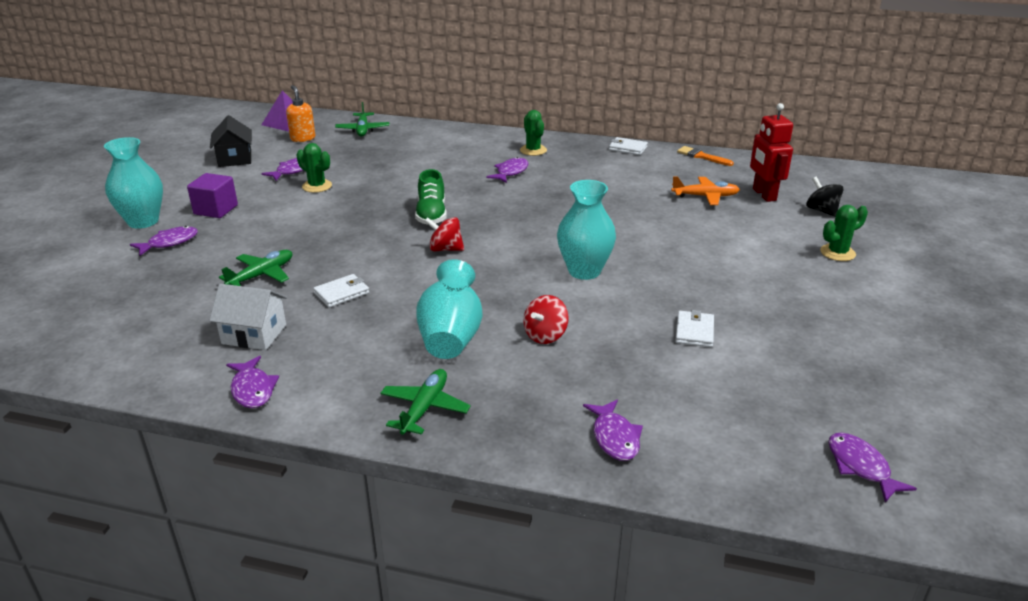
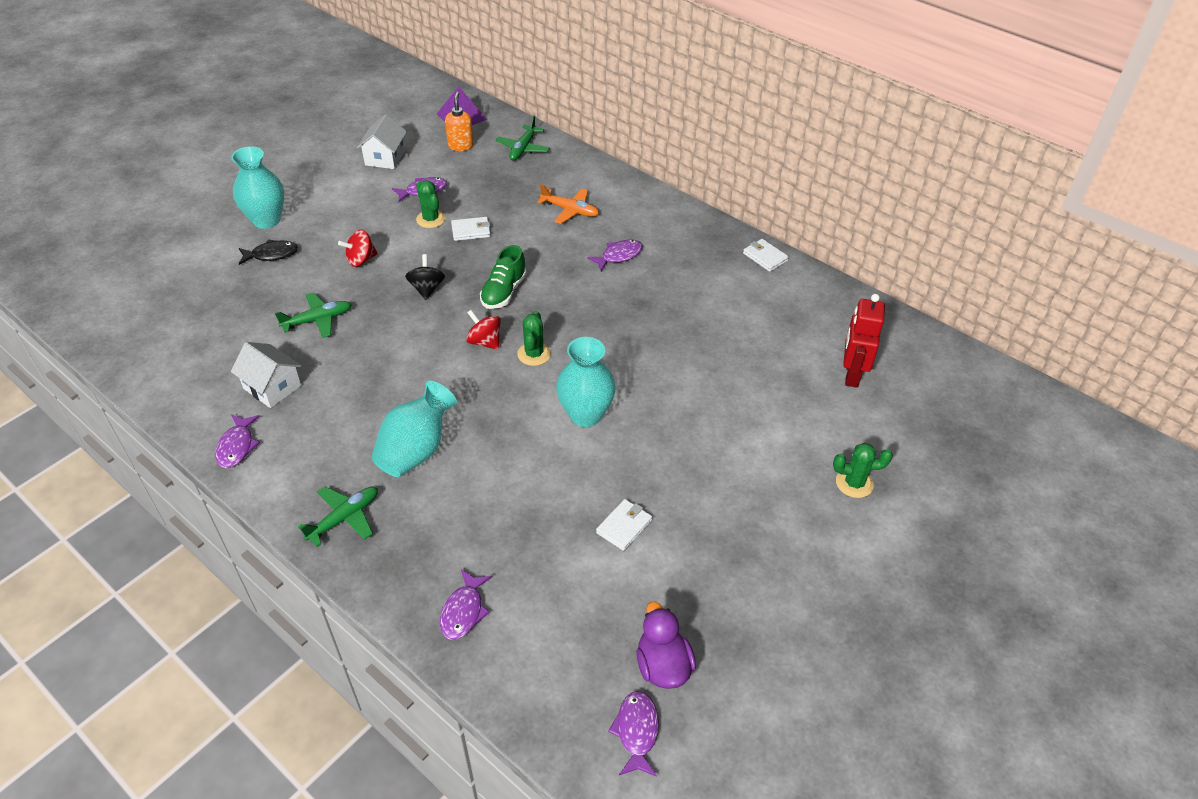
camera: 25 degrees right, 15 degrees up
purple fish [130,226,198,256] -> black fish [239,239,298,265]
purple cube [187,173,238,218] -> none
black house [210,115,252,167] -> white house [357,114,407,169]
white wallet [313,274,369,307] -> white wallet moved to [451,217,491,241]
green cactus [520,110,547,156] -> green cactus moved to [517,311,551,366]
red spinning top [523,295,569,344] -> red spinning top moved to [338,230,378,267]
orange plane [671,176,740,205] -> orange plane moved to [537,184,599,224]
orange brush [677,146,734,166] -> none
black spinning top [806,177,843,217] -> black spinning top moved to [405,254,445,300]
none -> purple duck [637,601,696,689]

